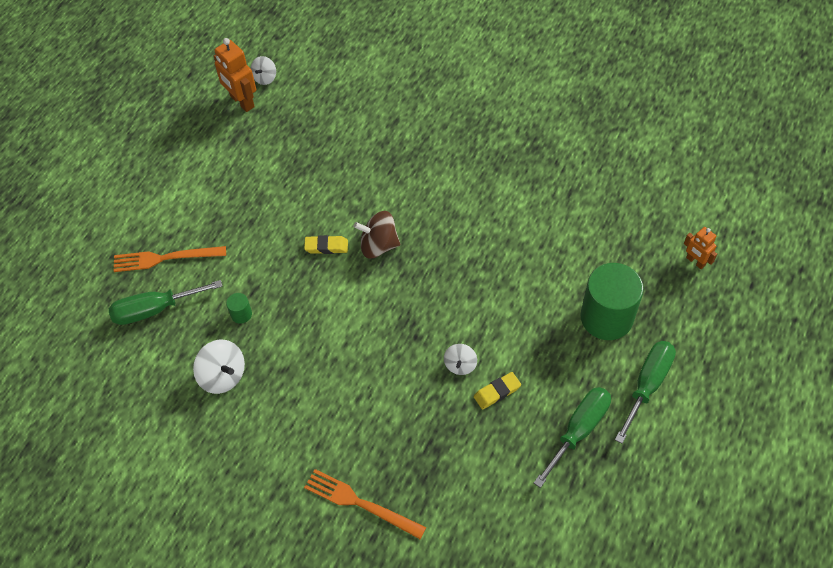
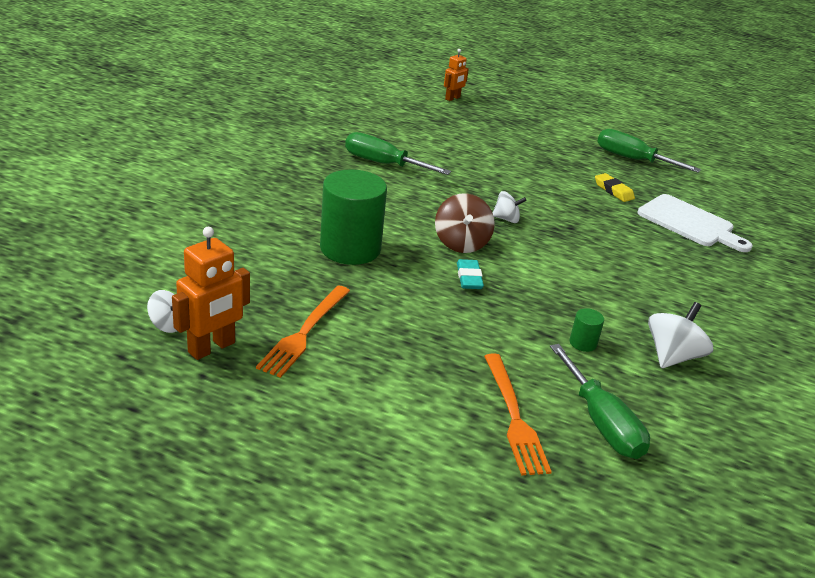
camera: 100 degrees left, 25 degrees down
yellow eraser [304,235,348,254] -> turquoise eraser [457,259,484,289]
orange fork [304,469,426,539] -> orange fork moved to [256,285,350,378]
white spinning top [444,344,477,375] -> white spinning top moved to [493,191,526,223]
green cylinder [580,263,644,340] -> green cylinder moved to [320,169,387,265]
green screwdriver [615,341,676,444] -> green screwdriver moved to [345,132,451,175]
none -> white cutting board [638,194,753,252]

